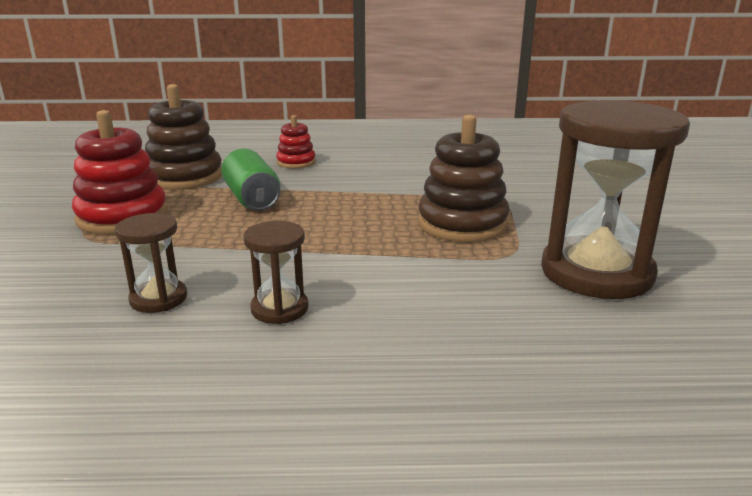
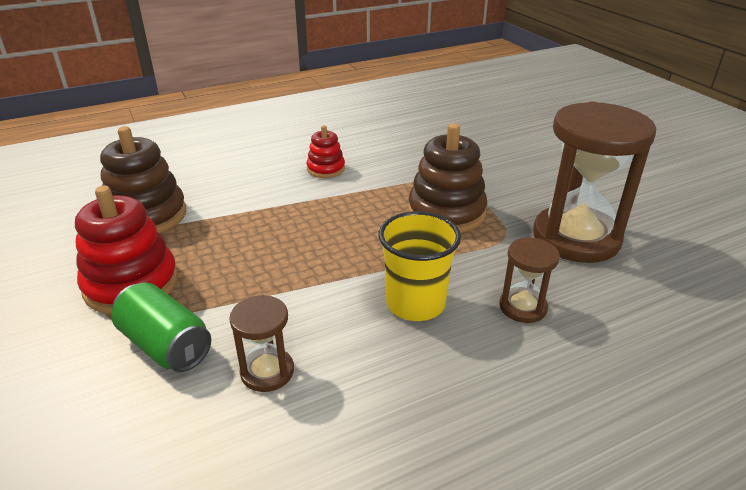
camera: 25 degrees left, 10 degrees up
green can [221,148,280,210] -> green can moved to [111,282,211,372]
brown hourglass [243,221,309,324] -> brown hourglass moved to [499,238,560,323]
red stacking toy [276,115,316,169] -> red stacking toy moved to [307,125,345,178]
none -> yellow cup [379,211,461,321]

